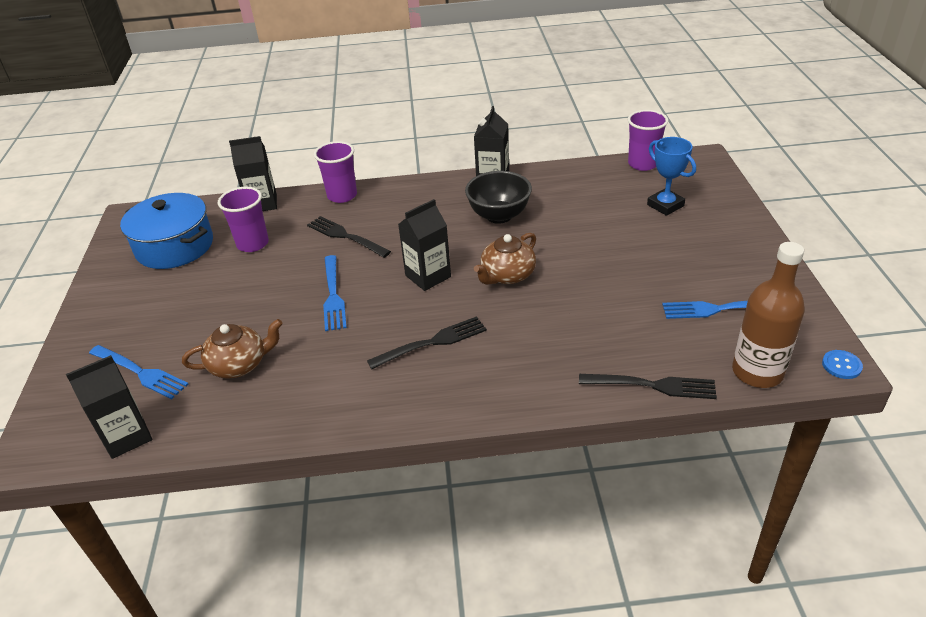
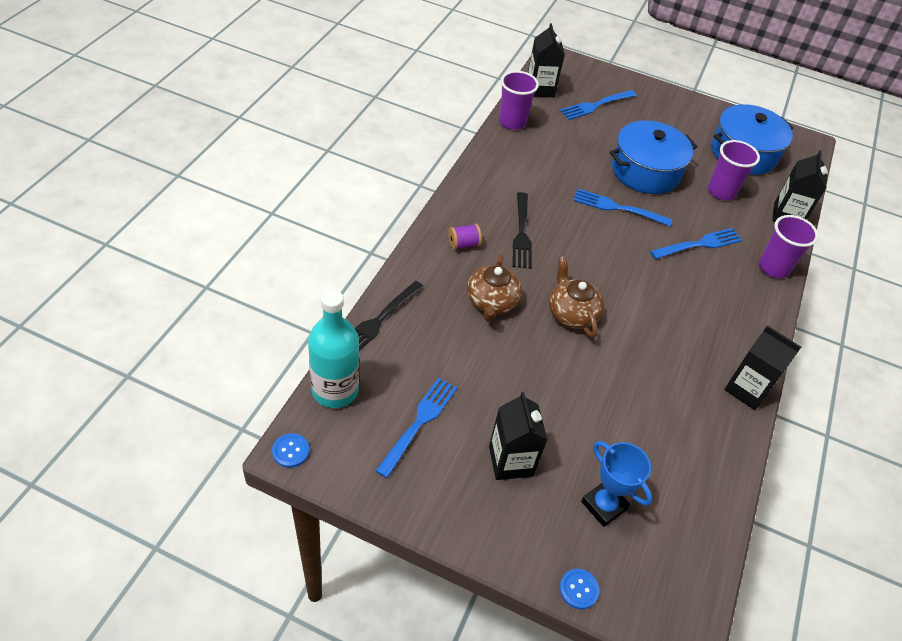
camera: 110 degrees right, 10 degrees up
brown teapot [182,319,283,379] -> brown teapot moved to [467,254,522,322]
black fork [307,216,391,258] -> blue fork [650,228,742,259]
black carton [398,199,451,291] -> black carton moved to [489,392,547,480]
black bowl [465,171,532,224] -> none
purple cup [628,110,668,171] -> purple cup moved to [499,71,539,130]
blue trophy [647,137,696,216] -> blue trophy turned 60 degrees clockwise [581,441,652,527]
brown bottle [732,242,805,388] -> turquoise bottle [308,289,359,408]
none -> purple spool [448,224,482,250]
none -> blue button [560,569,600,609]
none -> blue pot [610,120,697,194]

